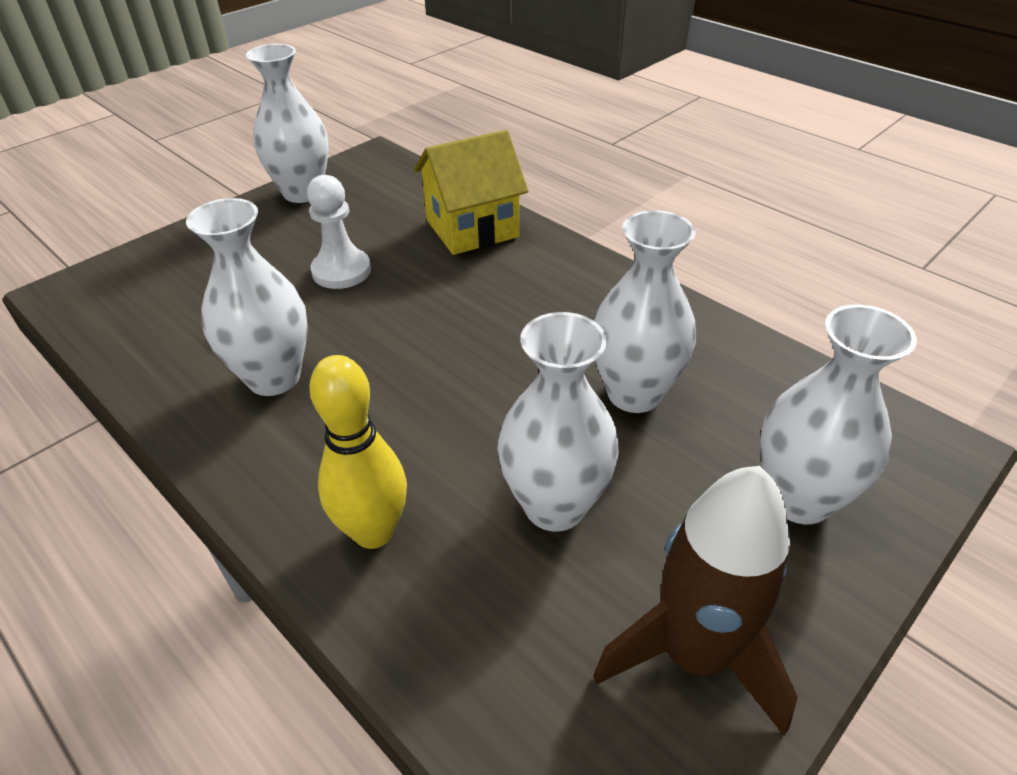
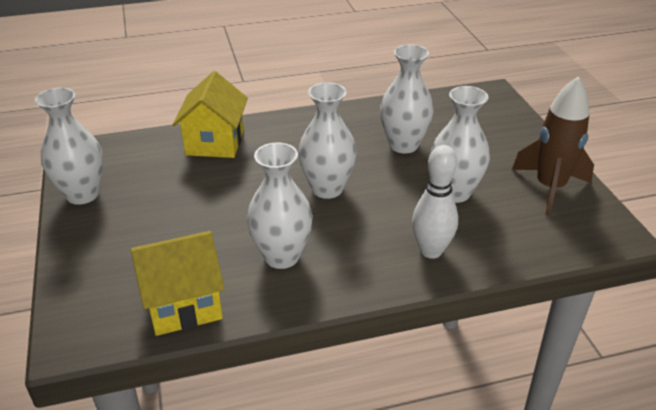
camera: 60 degrees left, 5 degrees down
white pawn [307,175,371,289] -> none
yellow bowling pin [309,355,407,549] -> white bowling pin [412,145,458,259]
white vase [760,305,917,524] -> white vase moved to [298,82,357,199]
none -> yellow house [131,231,225,336]

